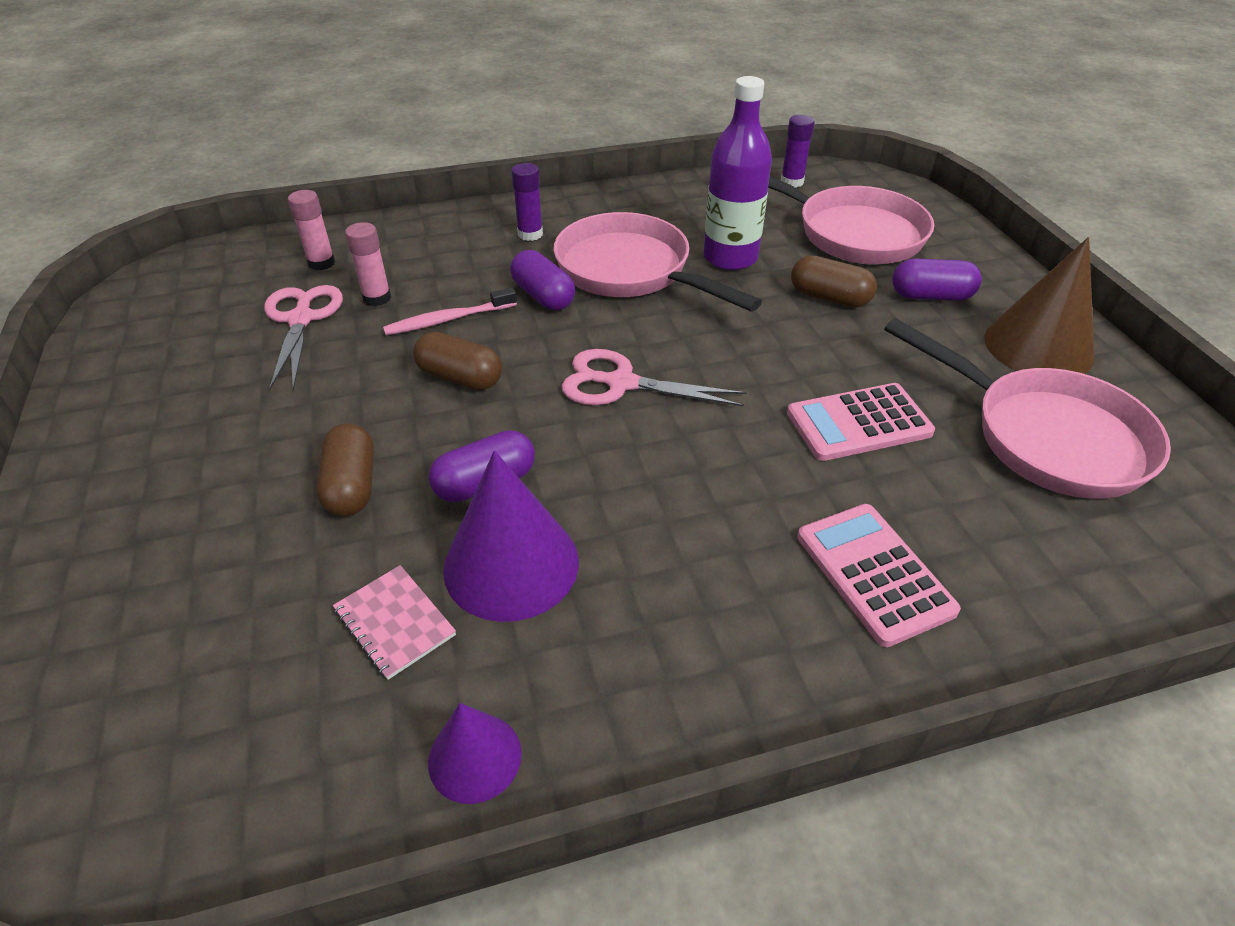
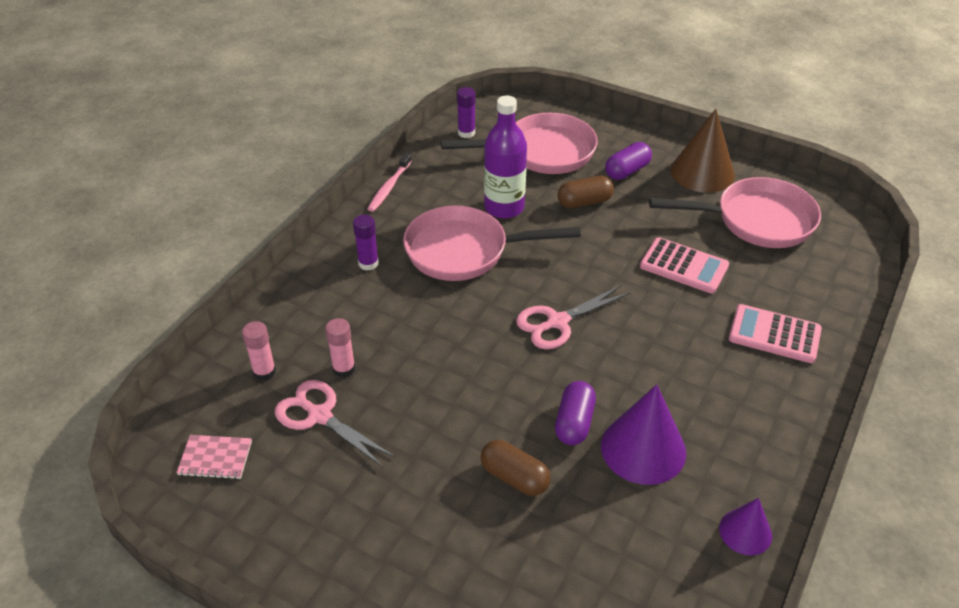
camera: 45 degrees left, 0 degrees up
pink notebook [333,565,456,680] -> pink notebook moved to [177,435,252,480]
pink toothbrush [383,288,517,335] -> pink toothbrush moved to [368,153,412,212]
brown capsule [413,332,502,390] -> none
purple capsule [510,250,575,310] -> none
pink calculator [787,383,935,461] -> pink calculator turned 90 degrees counterclockwise [640,237,729,293]

